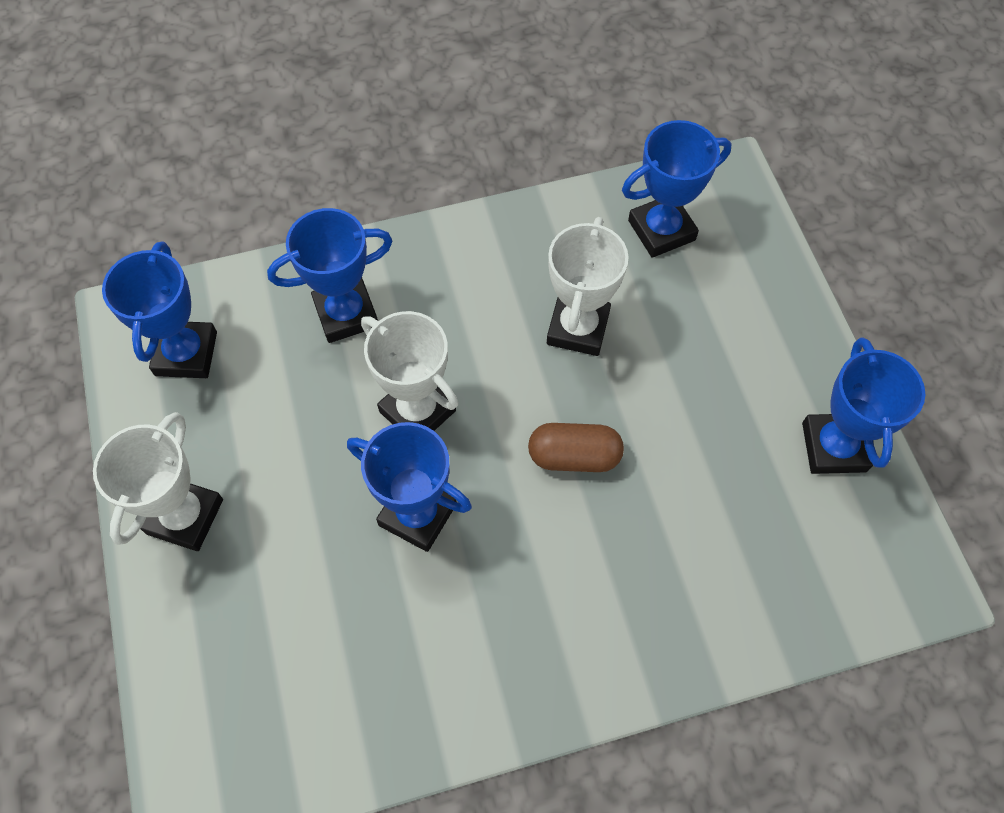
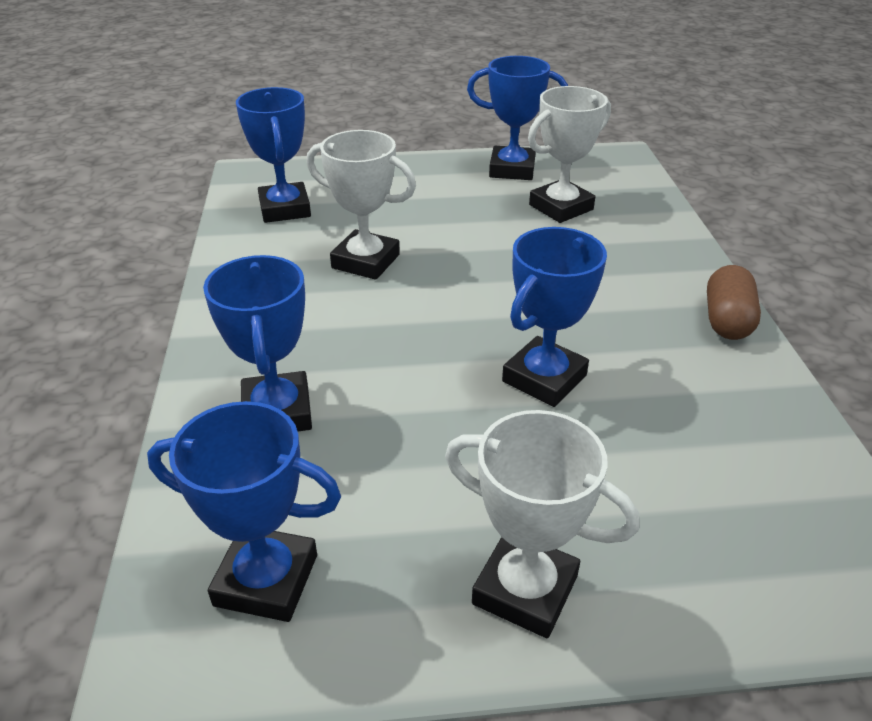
camera: 80 degrees left, 25 degrees down
white trophy [361,311,458,431] -> white trophy moved to [528,86,611,223]
brown capsule [528,423,624,472] -> brown capsule moved to [707,265,761,340]

